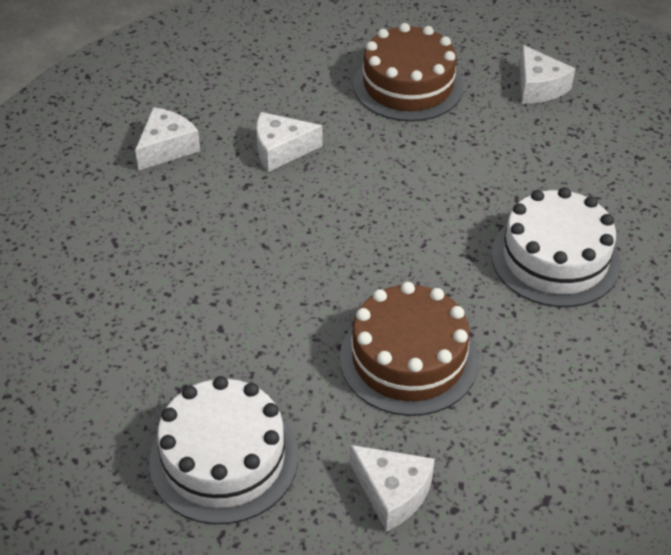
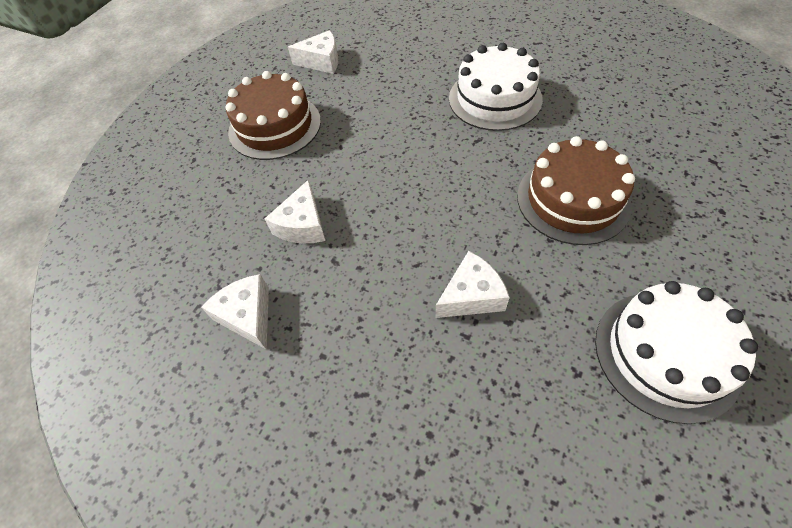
camera: 65 degrees left, 10 degrees up
white cheese [350,445,435,532] -> white cheese moved to [436,251,510,318]

